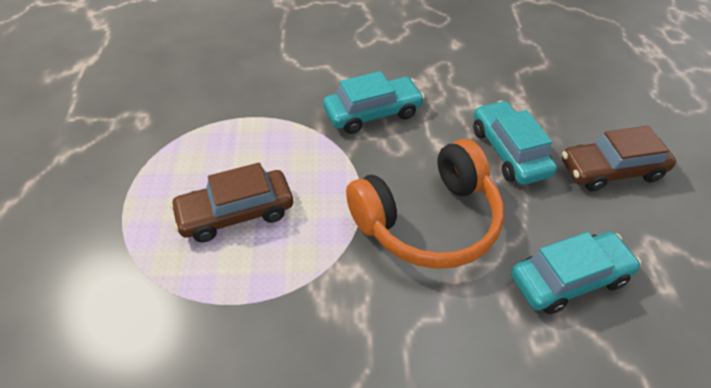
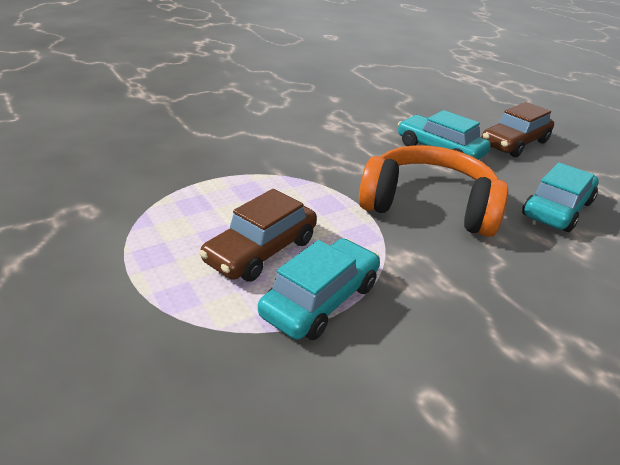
camera: 30 degrees left, 15 degrees down
turquoise car [323,71,425,134] -> turquoise car moved to [258,238,380,340]
orange headphones [346,139,504,269] -> orange headphones turned 105 degrees counterclockwise [359,145,508,237]

